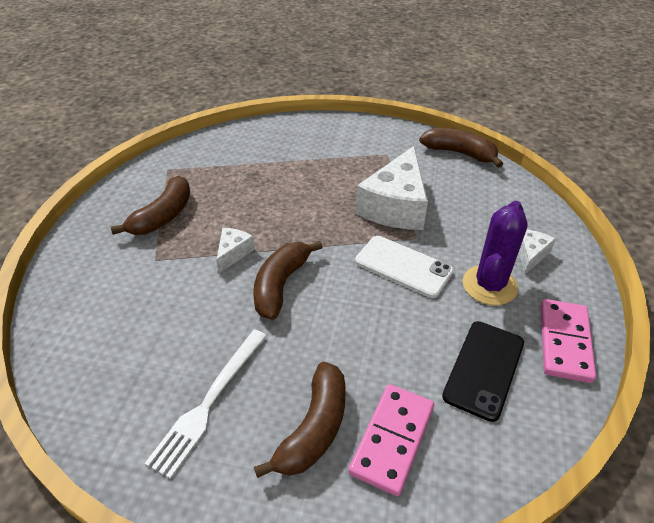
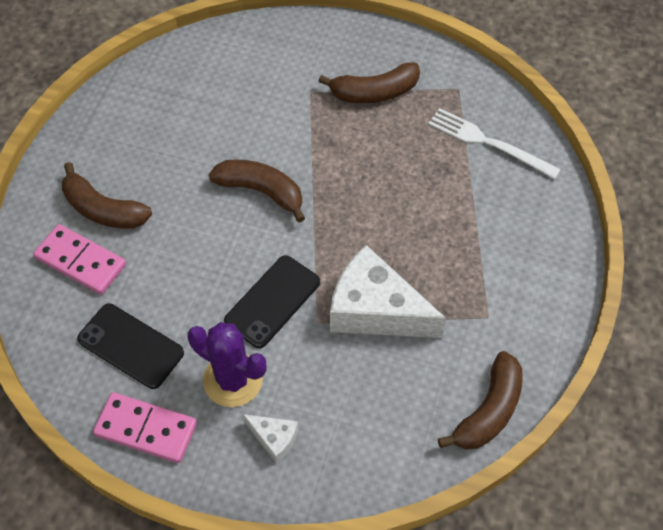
camera: 95 degrees right, 15 degrees up
brown banana [111,176,190,235] -> brown banana turned 45 degrees counterclockwise [318,62,420,103]
white fork [145,330,267,479] -> white fork moved to [428,108,561,179]
white cheese [216,228,255,273] -> none
white phone [355,236,454,298] -> black phone [224,255,320,348]

